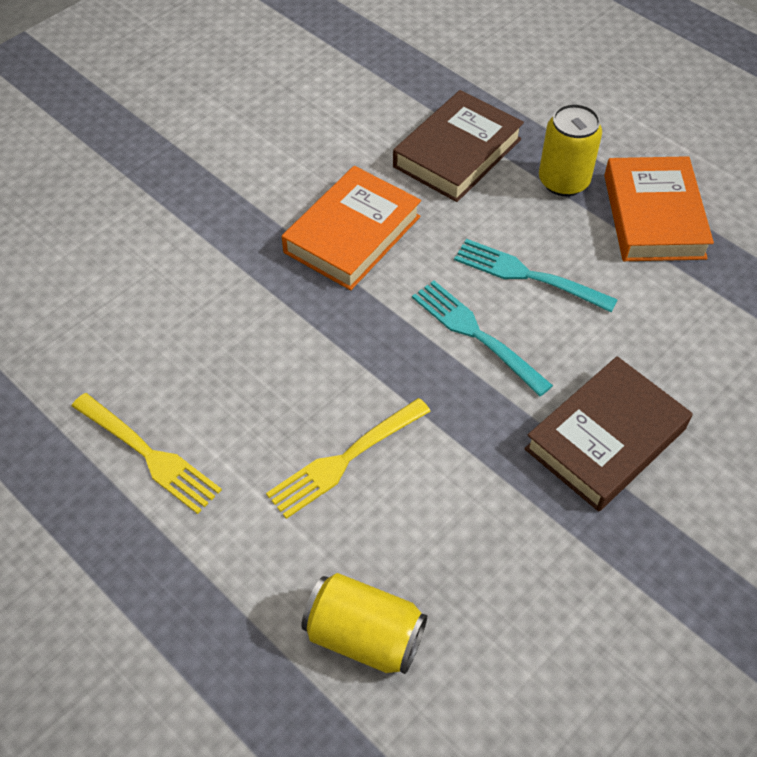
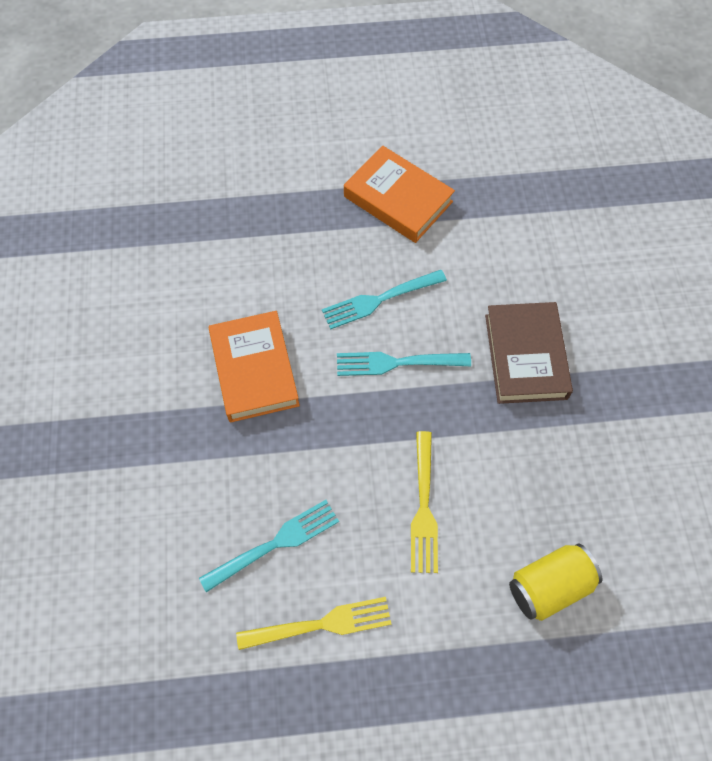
camera: 50 degrees left, 10 degrees up
brown book [393,90,524,202] -> none
yellow can [539,104,602,196] -> none
none -> turquoise fork [199,500,339,592]

